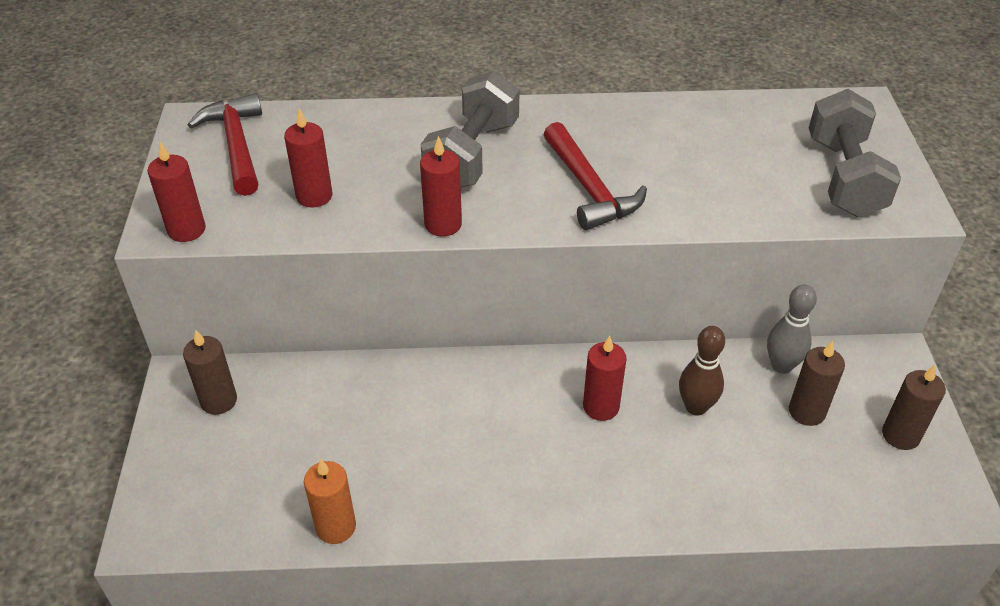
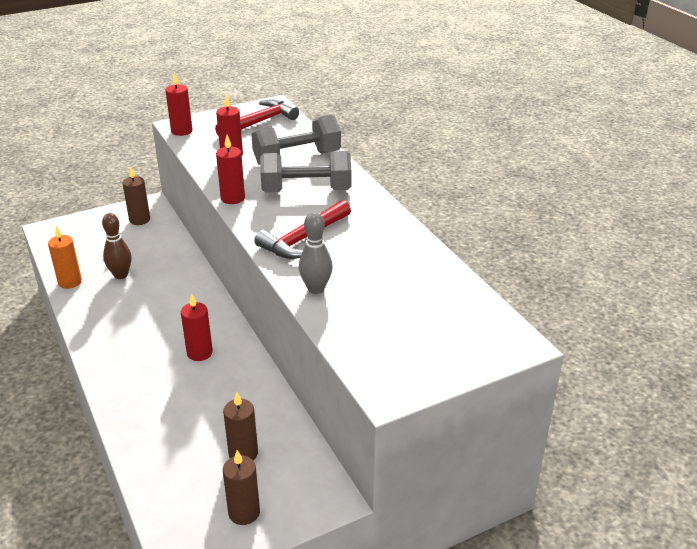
camera: 65 degrees right, 10 degrees down
brown bowling pin [679,326,725,416] -> brown bowling pin moved to [102,213,132,279]
grey bowling pin [767,284,817,374] -> grey bowling pin moved to [299,212,333,294]
grey dumbbell [809,89,901,217] -> grey dumbbell moved to [251,115,341,165]

